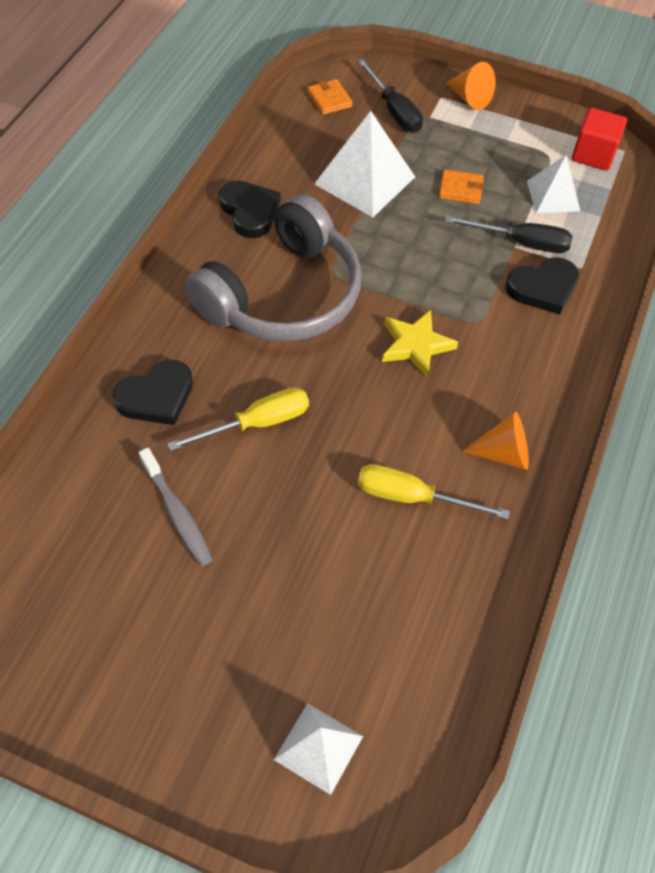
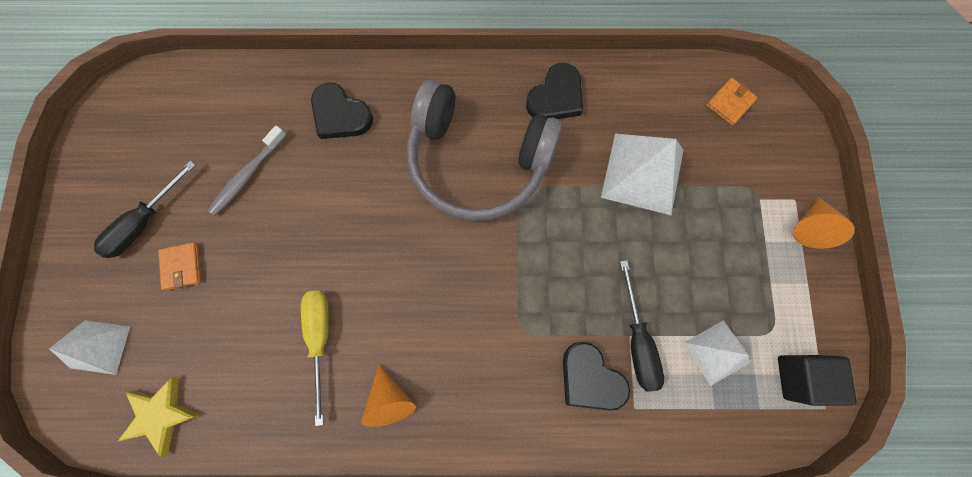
camera: 70 degrees right, 20 degrees up
yellow screwdriver [168,387,309,451] -> none
black screwdriver [358,59,423,133] -> black screwdriver moved to [94,161,195,258]
yellow star [382,310,458,378] -> yellow star moved to [117,376,200,457]
orange wallet [439,169,484,204] -> orange wallet moved to [158,242,201,290]
red cube [572,108,627,171] -> black cube [778,355,857,406]

